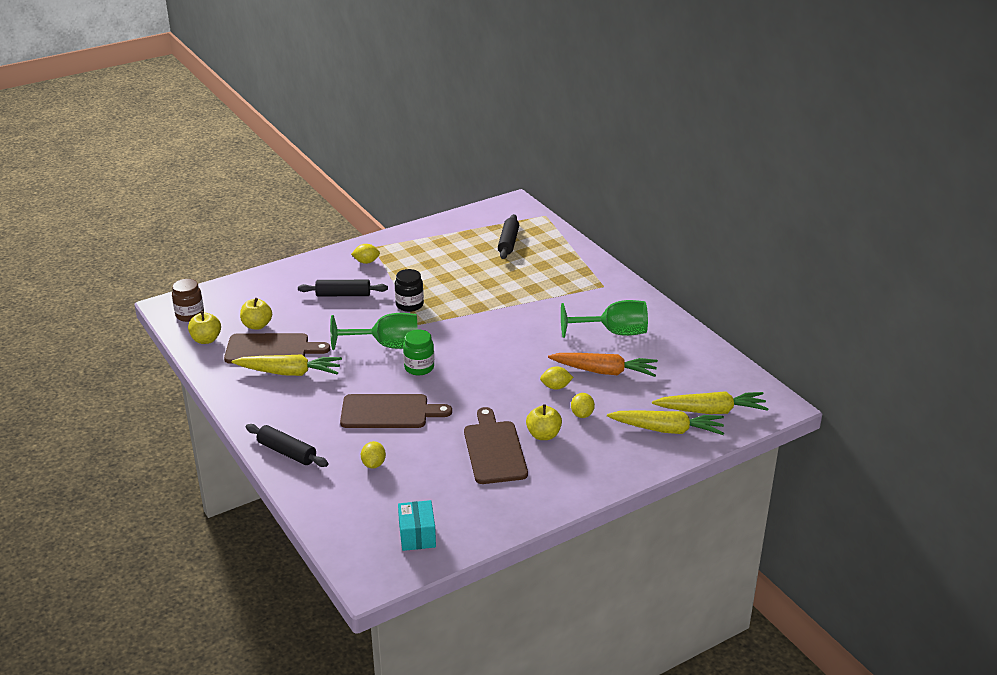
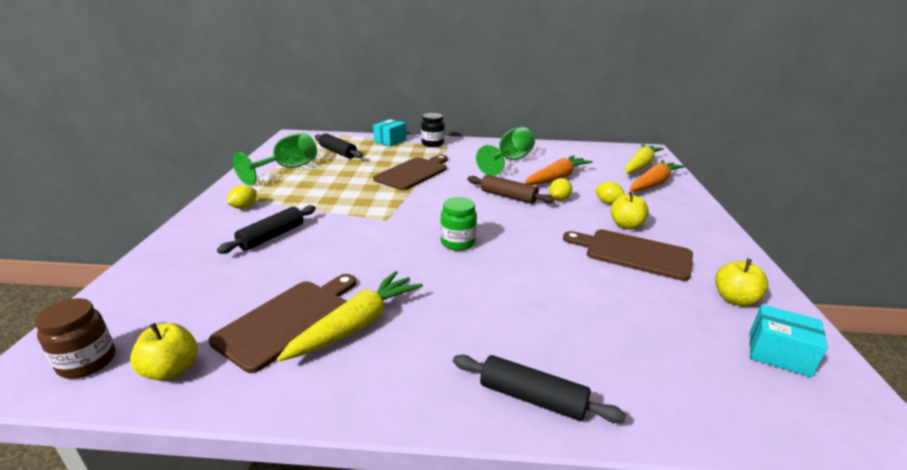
camera: 55 degrees left, 5 degrees down
yellow apple [240,298,272,330] -> yellow apple moved to [715,258,768,306]
black rolling pin [246,424,328,467] -> black rolling pin turned 45 degrees clockwise [453,355,626,423]
green goblet [330,313,418,350] -> green goblet moved to [233,133,317,185]
brown cutting board [340,394,452,428] -> brown cutting board moved to [373,155,448,190]
yellow lemon [361,441,386,469] -> none
black jar [395,269,424,312] -> black jar moved to [421,113,445,147]
yellow carrot [607,410,724,435] -> orange carrot [630,160,685,192]
none -> turquoise box [373,119,406,146]
none -> brown rolling pin [467,175,555,204]

